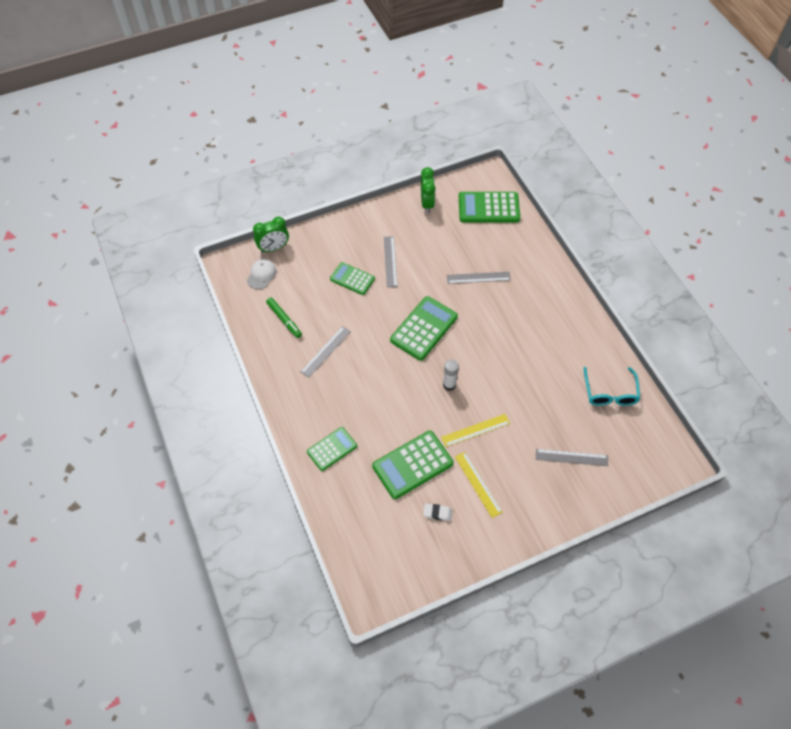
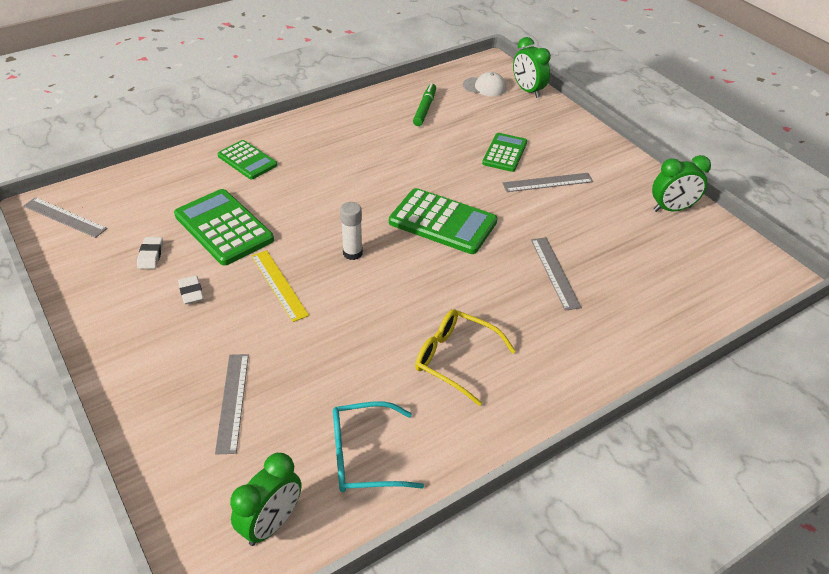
camera: 80 degrees right, 15 degrees down
green marker [266,298,302,338] -> green marker turned 150 degrees clockwise [413,83,436,126]
grey ruler [300,326,351,378] -> grey ruler moved to [23,197,107,238]
yellow ruler [455,452,502,518] -> white eraser [178,275,204,304]
green calculator [459,192,520,223] -> none
none -> green clock [230,453,301,546]
none -> yellow glasses [415,309,516,406]

